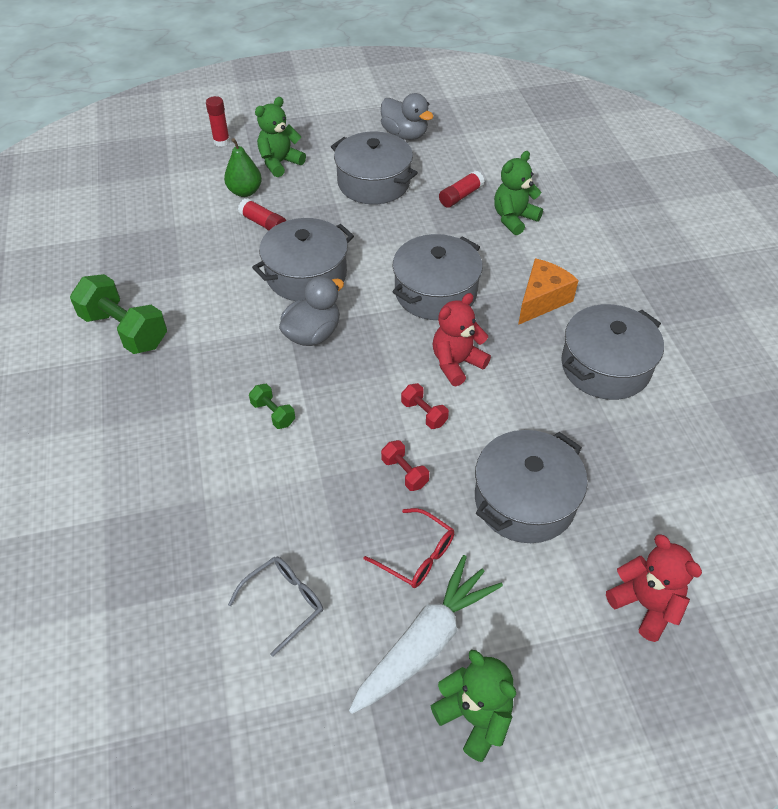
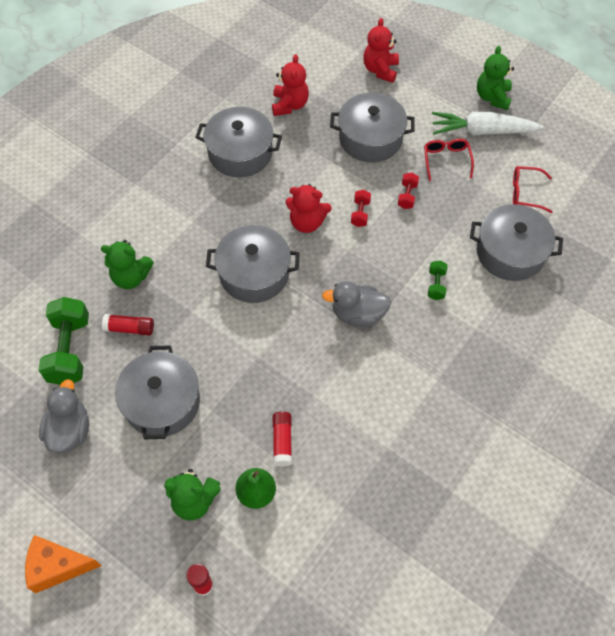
camera: 130 degrees left, 10 degrees up
green dumbbell [70,274,167,354] -> green dumbbell moved to [38,297,89,385]
grey glasses [228,557,323,657] -> red glasses [513,166,552,213]
grey pot [252,218,354,301] -> grey pot moved to [470,204,563,281]
orange cheese [518,258,579,325] -> orange cheese moved to [25,535,101,593]
none -> red teddy bear [272,54,309,116]

